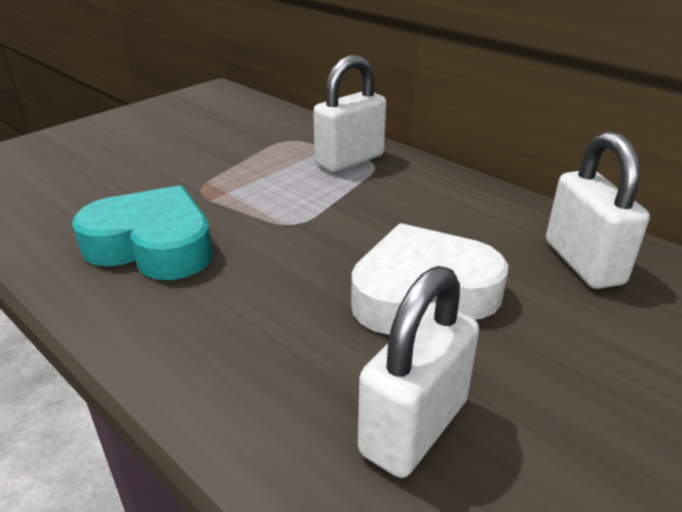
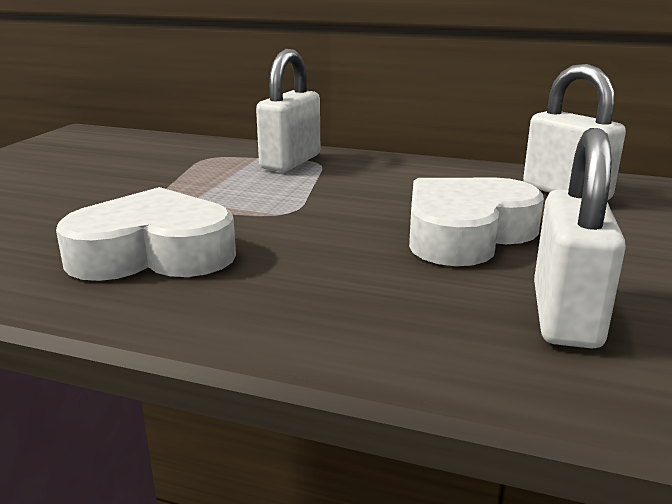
camera: 25 degrees left, 10 degrees down
turquoise heart [72,185,213,280] -> white heart [56,187,236,281]

